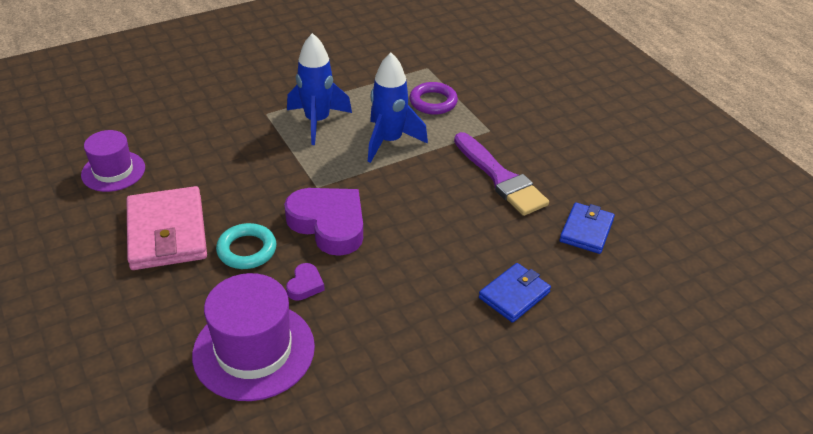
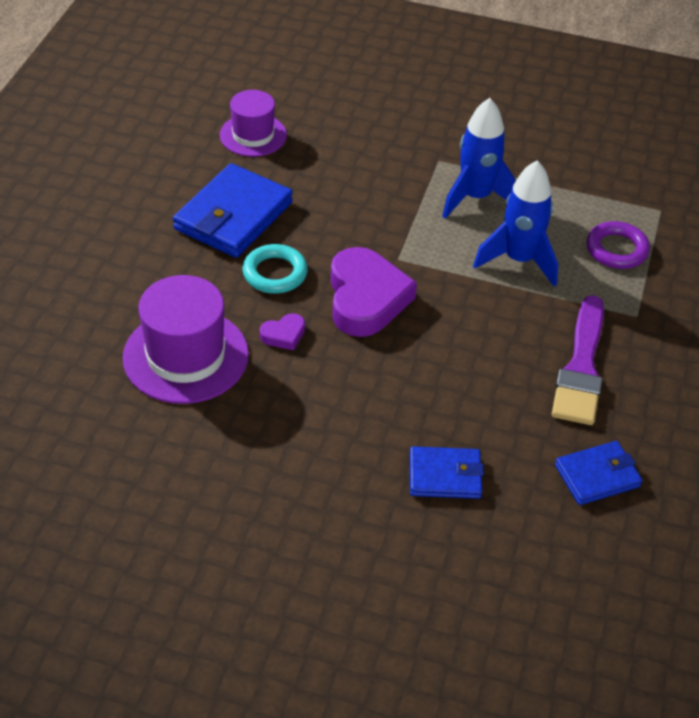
camera: 45 degrees right, 5 degrees up
pink wallet [127,186,207,270] -> blue wallet [173,163,293,258]

